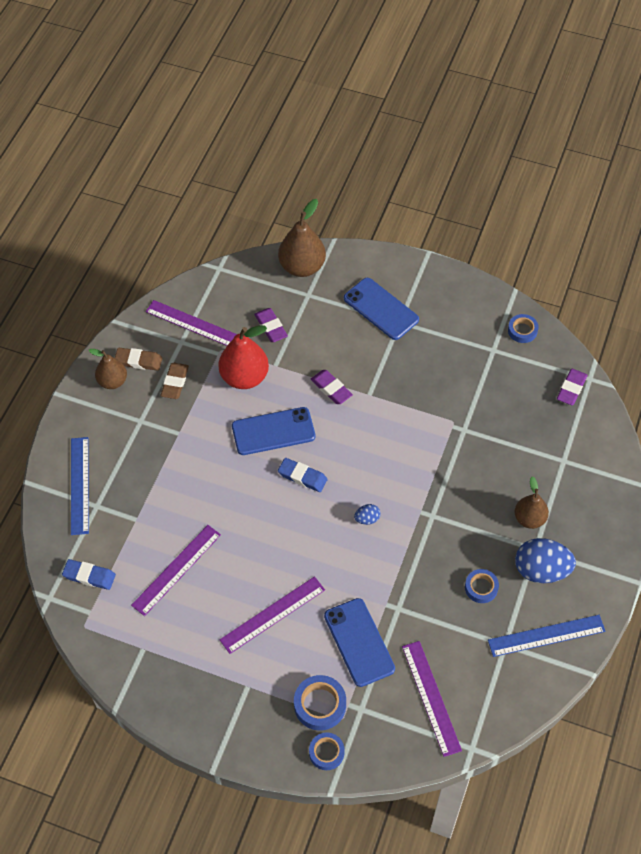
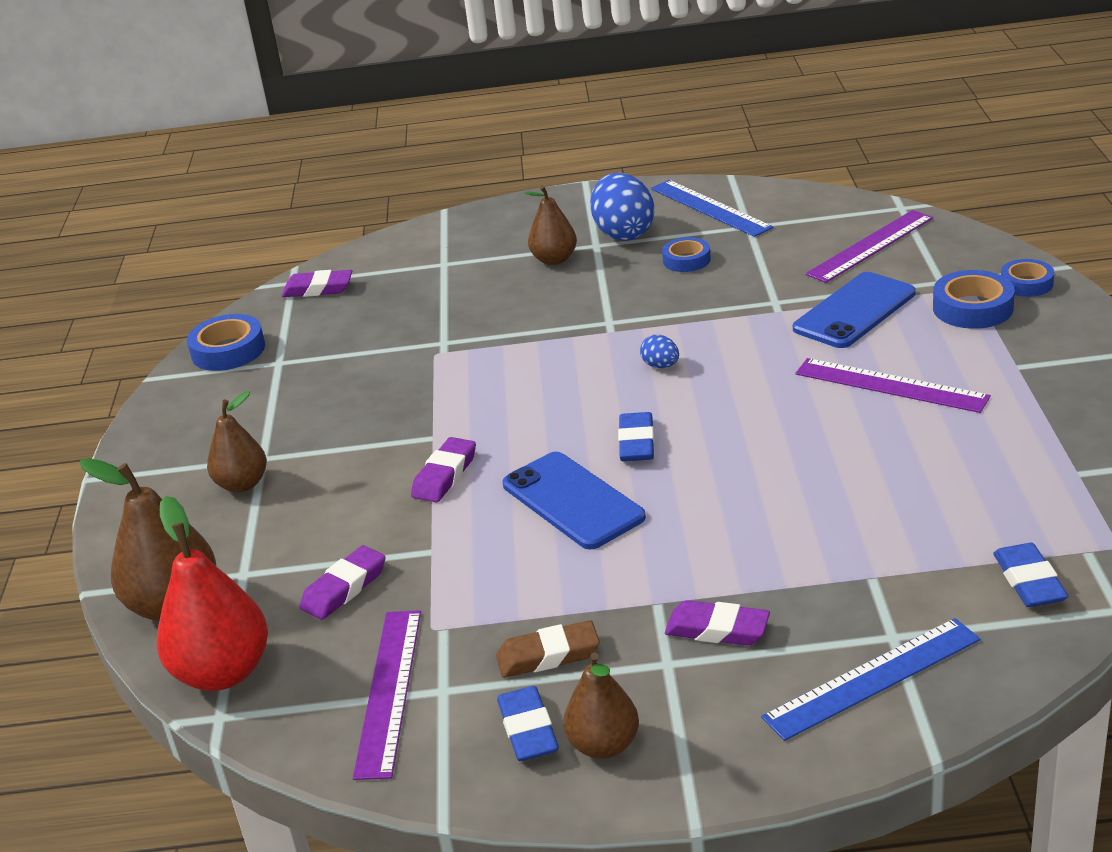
camera: 110 degrees left, 25 degrees down
brown eraser [115,348,162,371] -> blue eraser [497,686,559,761]
purple ruler [131,525,221,616] -> none
red pear [218,325,269,389] -> red pear moved to [157,496,268,691]
blue phone [344,278,419,340] -> brown pear [207,391,267,493]
blue tape [508,314,539,343] -> blue tape [187,314,265,371], size x1.50
none -> purple eraser [665,600,770,645]

